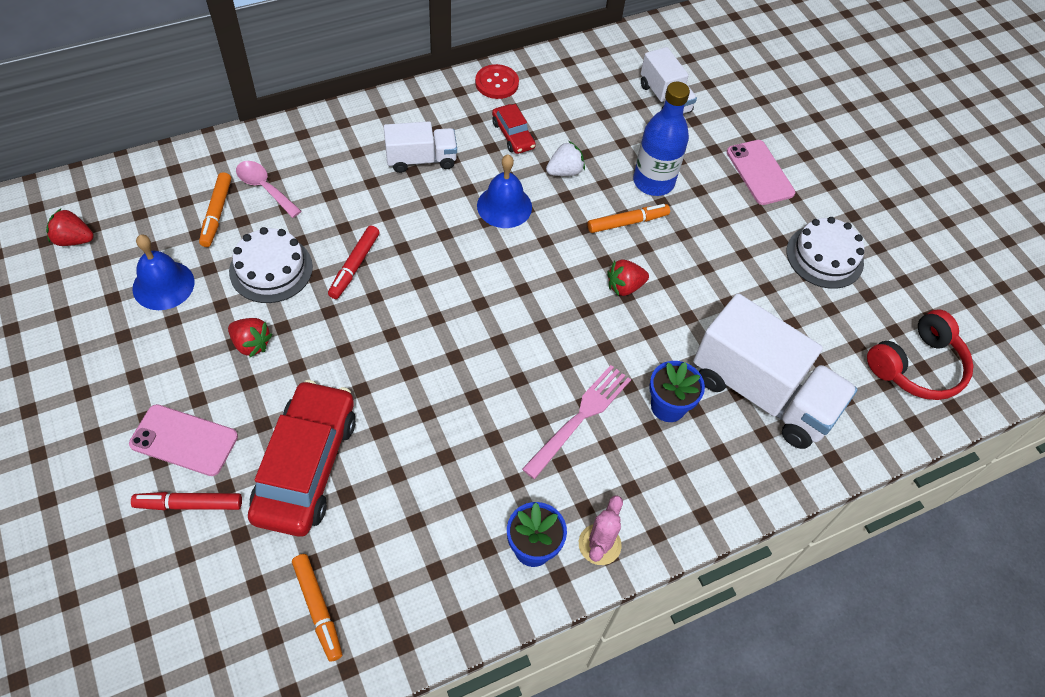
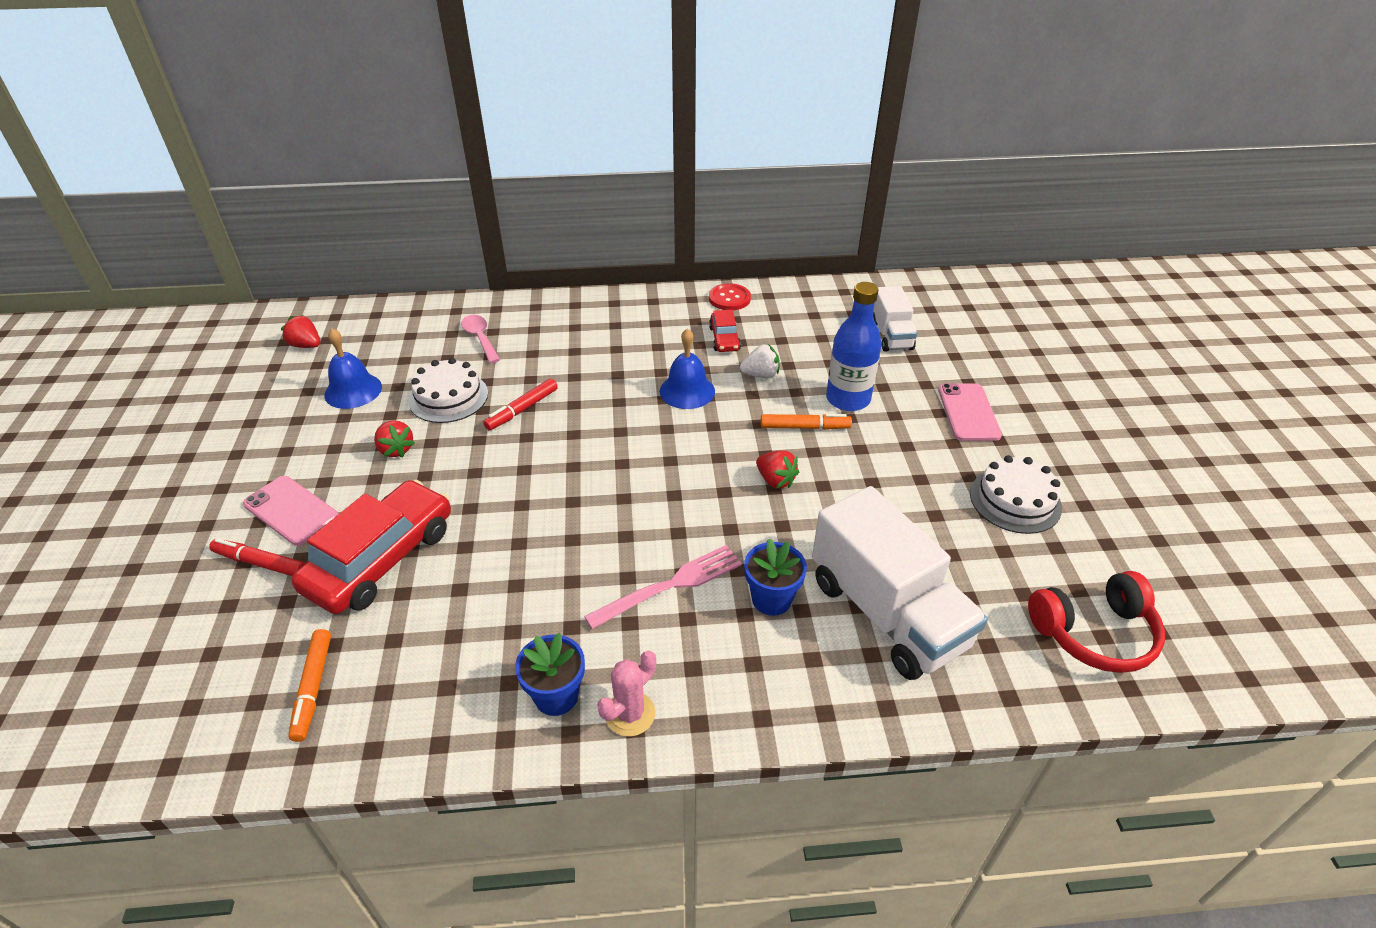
camera: 25 degrees right, 15 degrees down
orange marker [199,172,231,247] -> none
white truck [384,121,457,173] -> none
red strawberry [607,259,649,296] -> red strawberry turned 135 degrees counterclockwise [756,450,799,489]

